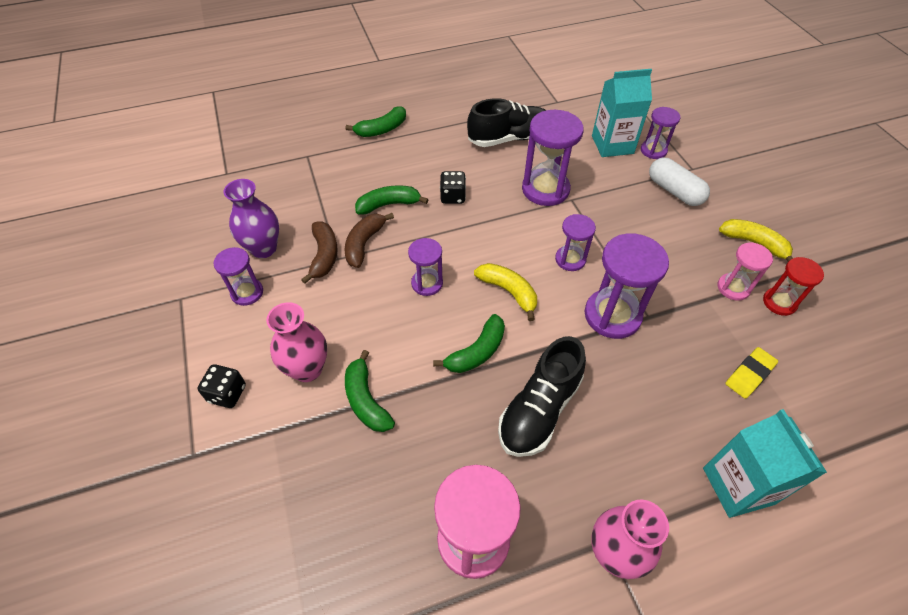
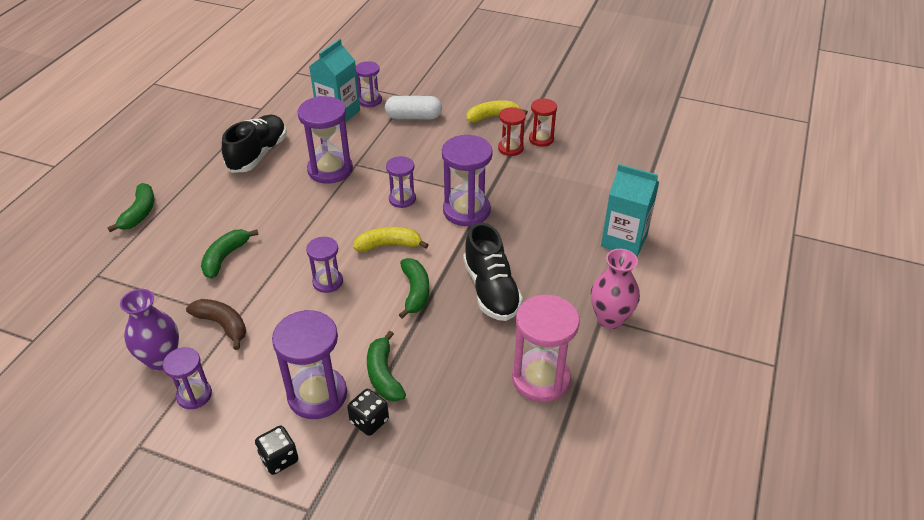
camera: 50 degrees left, 10 degrees down
pink vase [266,302,327,382] -> purple hourglass [272,310,347,419]
brown banana [345,213,394,268] -> none
green banana [345,350,395,432] -> green banana turned 60 degrees clockwise [367,331,406,402]
black dice [440,171,466,204] -> black dice moved to [347,389,389,436]
pink hourglass [717,243,773,301] -> red hourglass [498,107,526,156]
yellow eraser [725,347,778,399] -> none

